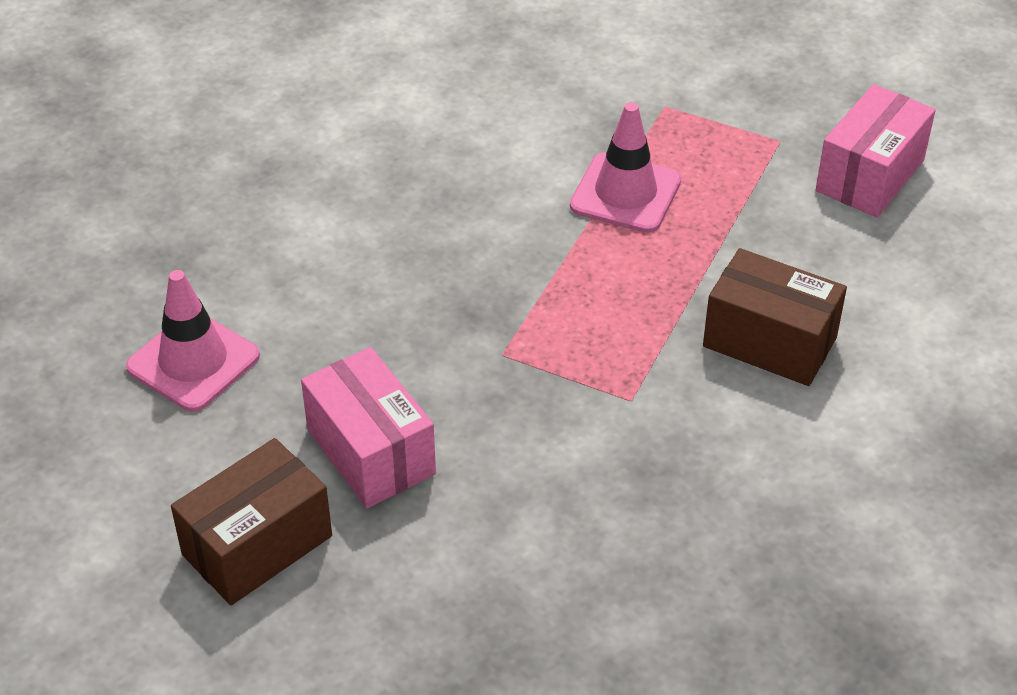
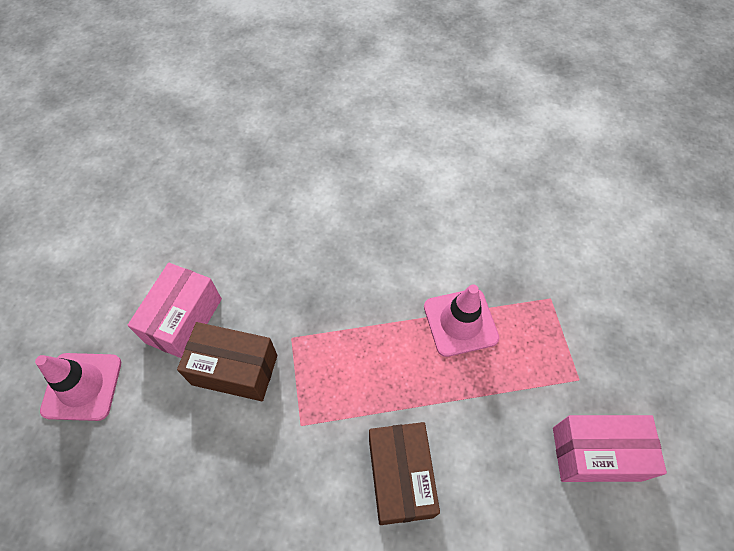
camera: 55 degrees right, 15 degrees up
pink traffic cone [126,270,260,412] -> pink traffic cone moved to [35,353,121,421]
brown box [171,438,332,605] -> brown box moved to [177,322,277,401]

